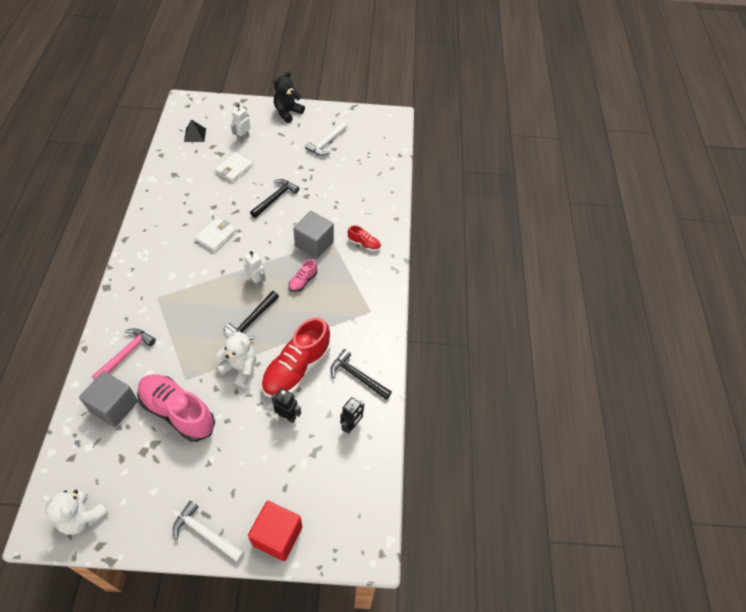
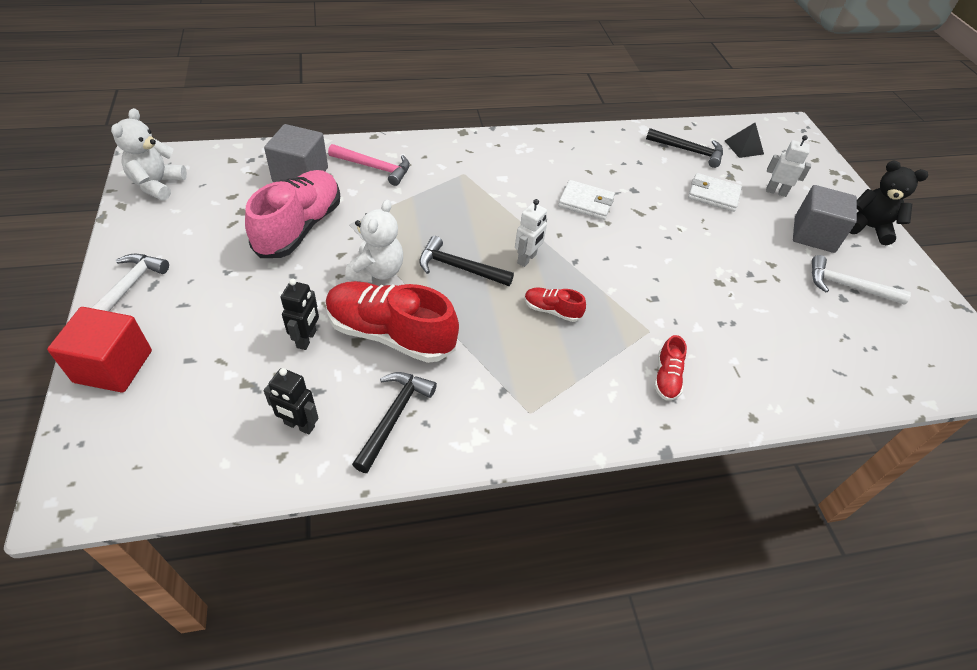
camera: 75 degrees right, 5 degrees down
black hammer [250,179,299,218] -> black hammer moved to [646,128,723,168]
pink shoe [289,259,317,292] -> red shoe [525,287,586,322]
grey cube [293,211,334,259] -> grey cube moved to [793,185,857,253]

